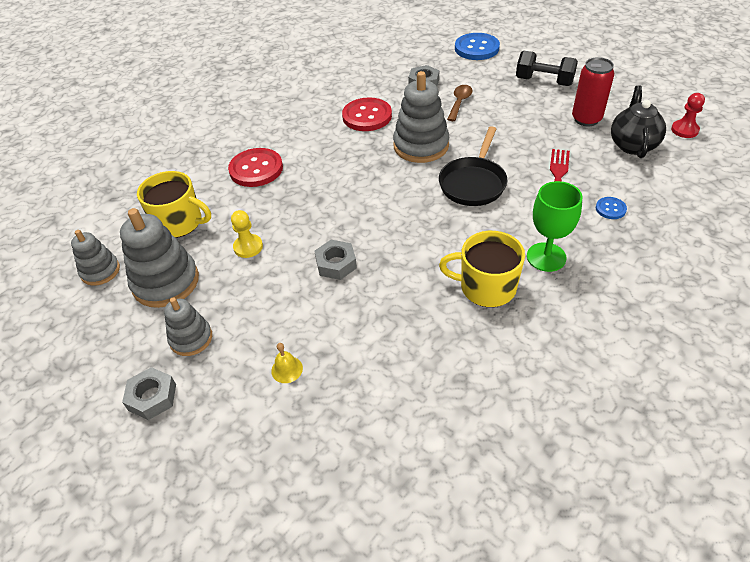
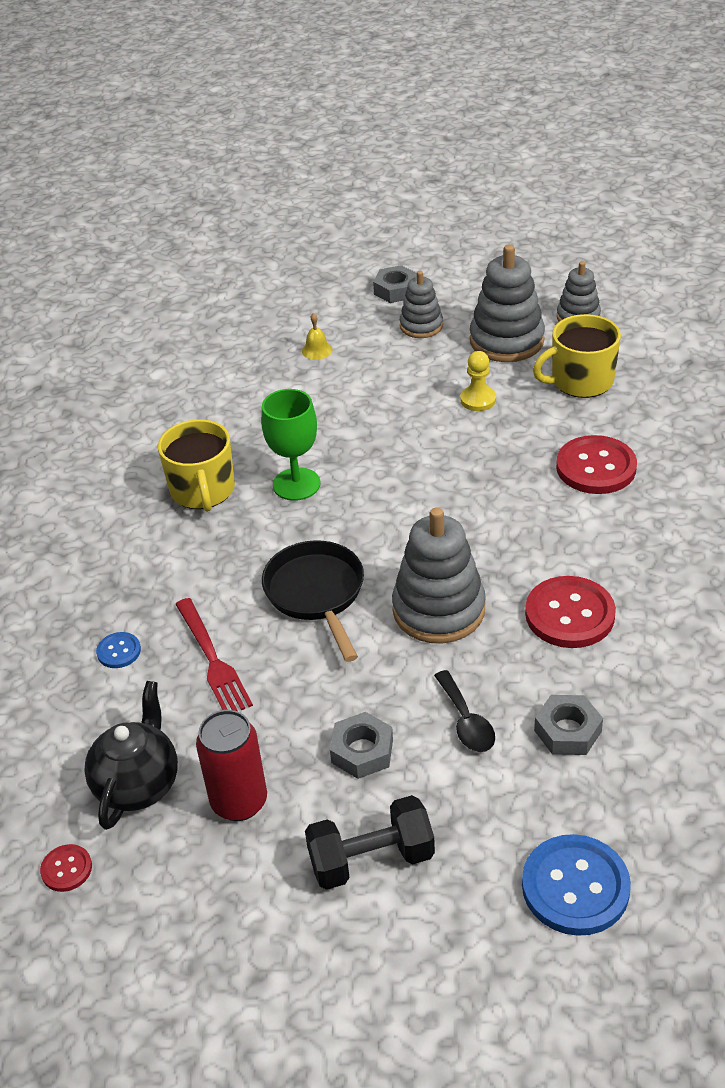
camera: 140 degrees right, 5 degrees down
grey nut [314,240,357,280] -> grey nut moved to [330,712,393,779]
yellow mug [439,231,525,307] -> yellow mug turned 105 degrees clockwise [158,419,235,512]
brown spoon [447,85,473,121] -> black spoon [434,670,495,752]
green goblet [527,181,583,272] -> green goblet moved to [261,389,321,501]
black teapot [611,85,666,158] -> black teapot turned 135 degrees counterclockwise [84,681,178,830]
red pawn [671,93,705,138] -> red button [40,844,92,892]

